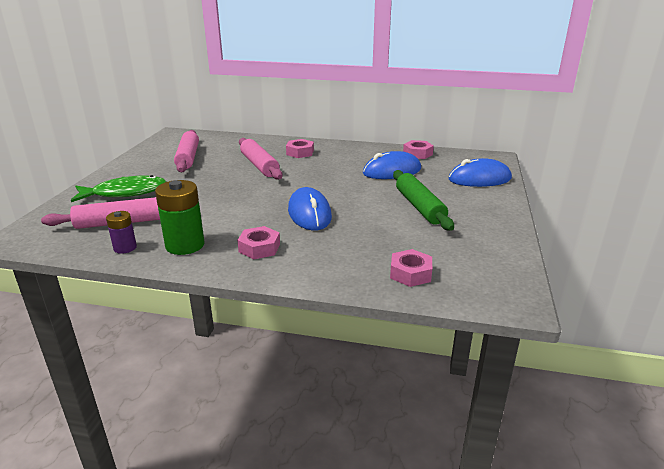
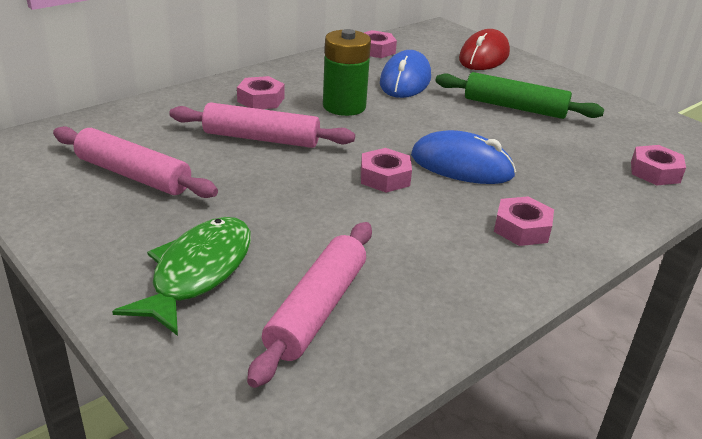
camera: 55 degrees left, 5 degrees up
purple battery [106,211,137,254] -> none
green battery [155,180,205,255] -> green battery moved to [323,29,371,116]
blue mouse [448,158,512,187] -> red mouse [459,29,510,70]
none -> pink nut [361,148,412,193]

